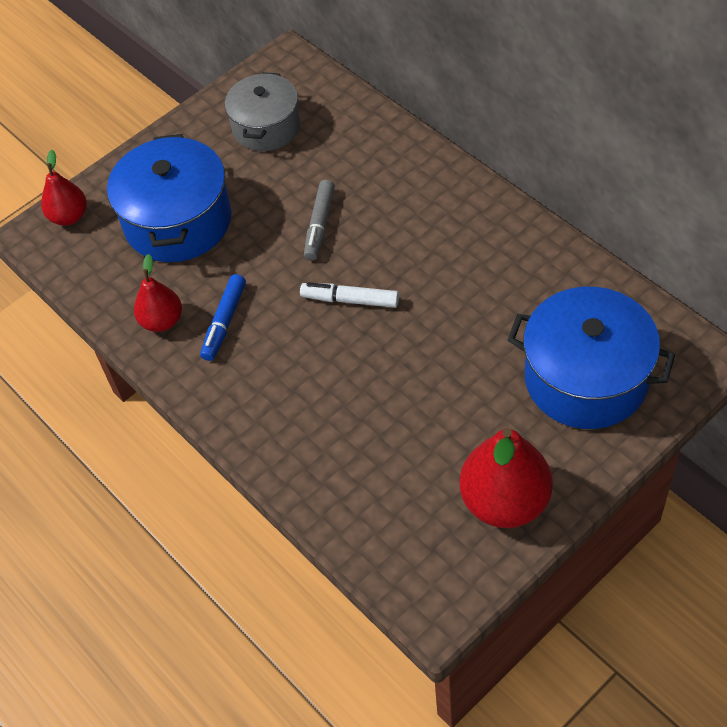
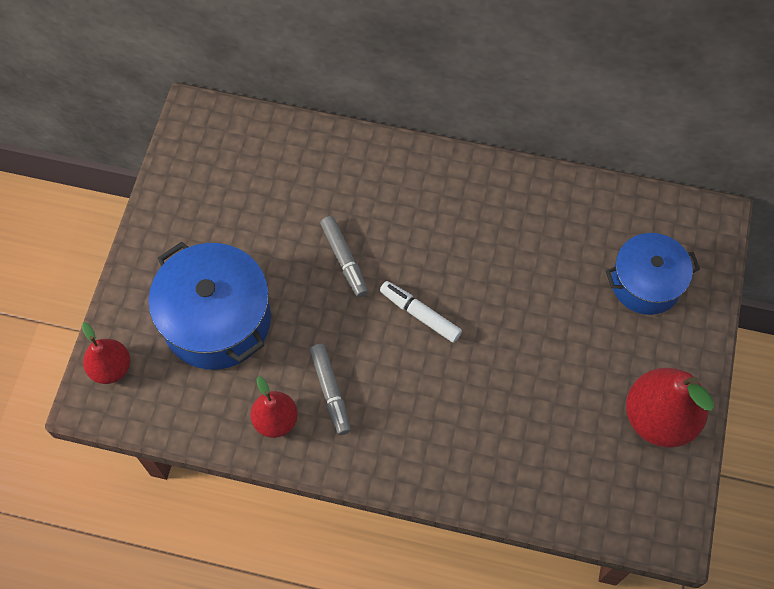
camera: 40 degrees left, 10 degrees up
blue marker [200,274,246,361] -> grey marker [310,344,351,435]
grey pot [225,72,300,151] -> none
white marker [300,282,399,308] -> white marker turned 60 degrees clockwise [380,281,462,343]
blue pot [508,287,675,429] -> blue pot [606,233,700,315], size x0.66

